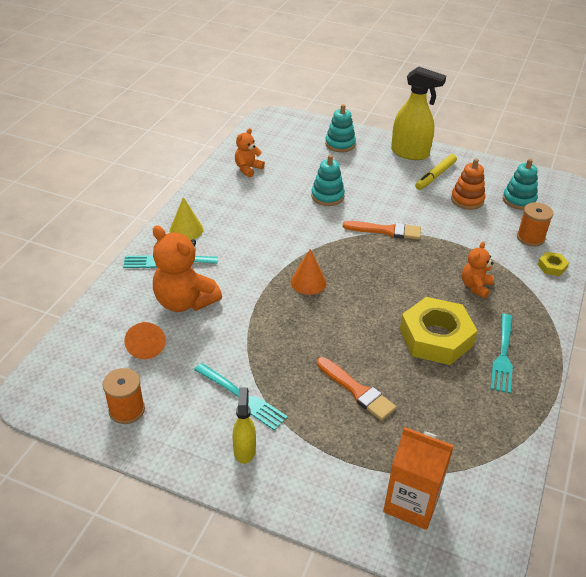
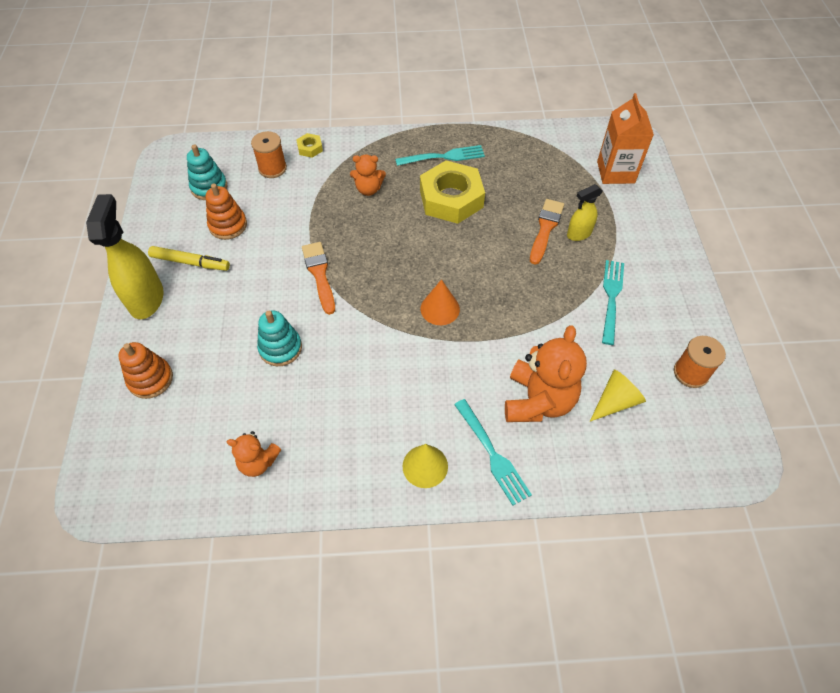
camera: 115 degrees left, 15 degrees up
orange cone [124,322,166,359] -> yellow cone [590,370,646,421]
yellow spray bottle [233,387,256,464] -> yellow spray bottle moved to [567,184,603,241]
turquoise stacking toy [325,104,356,152] -> orange stacking toy [119,342,173,399]

